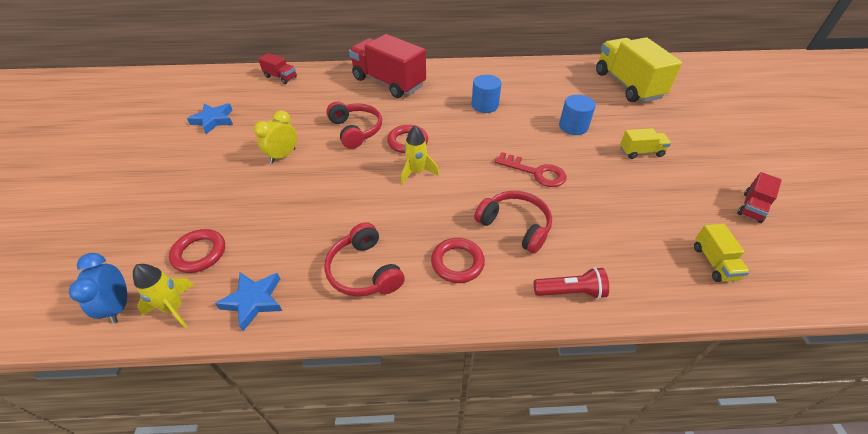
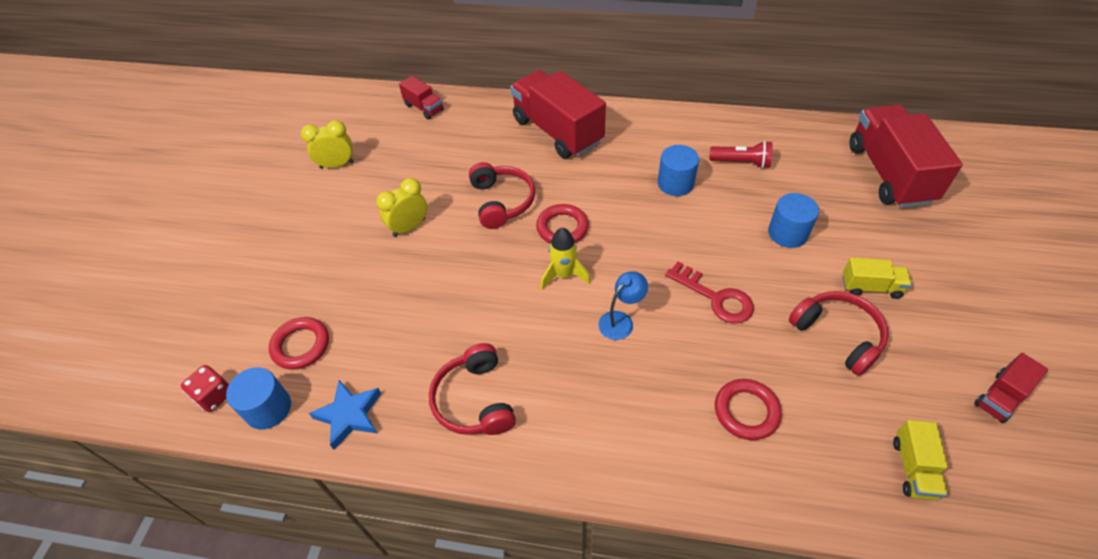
camera: 15 degrees right, 5 degrees up
blue clock [69,253,127,324] -> red dice [181,365,229,412]
yellow rocket [133,264,194,329] -> blue cylinder [226,367,291,429]
blue star [187,103,233,134] -> yellow clock [301,120,354,169]
red ring [431,238,485,283] -> red ring moved to [715,379,782,440]
red headphones [474,191,552,254] -> red headphones moved to [789,291,889,376]
red flashlight [534,267,609,299] -> red flashlight moved to [709,141,772,168]
yellow truck [596,37,682,102] -> red truck [849,105,963,208]
none -> blue lamp [598,271,648,340]

